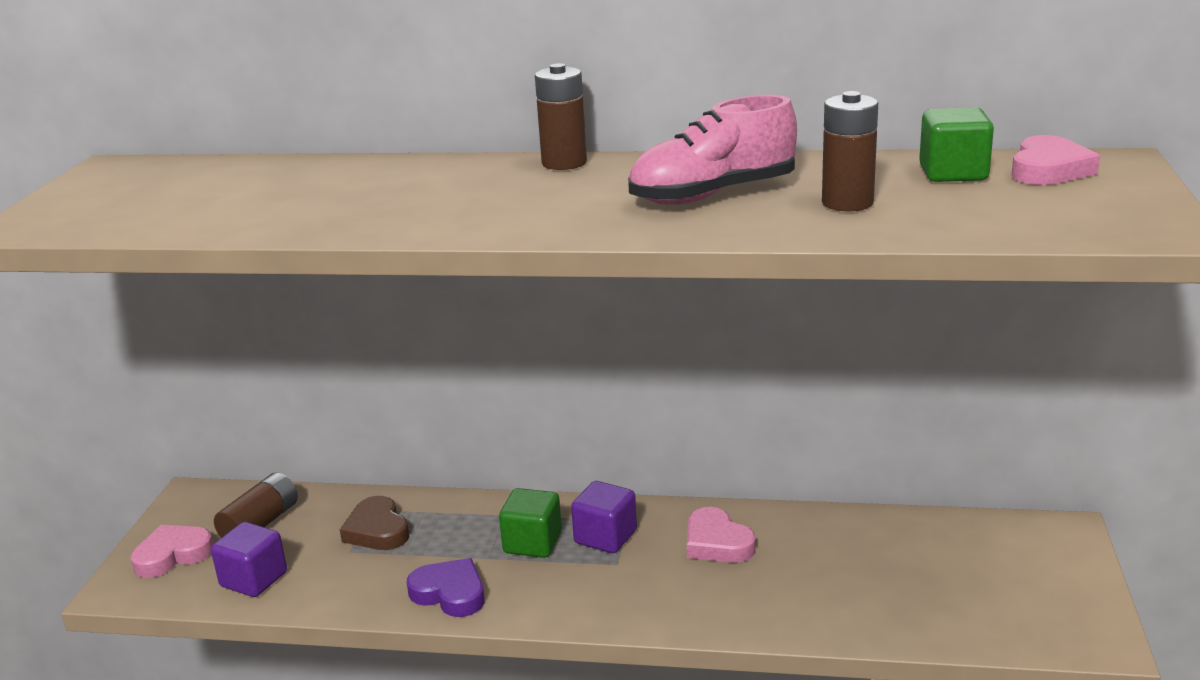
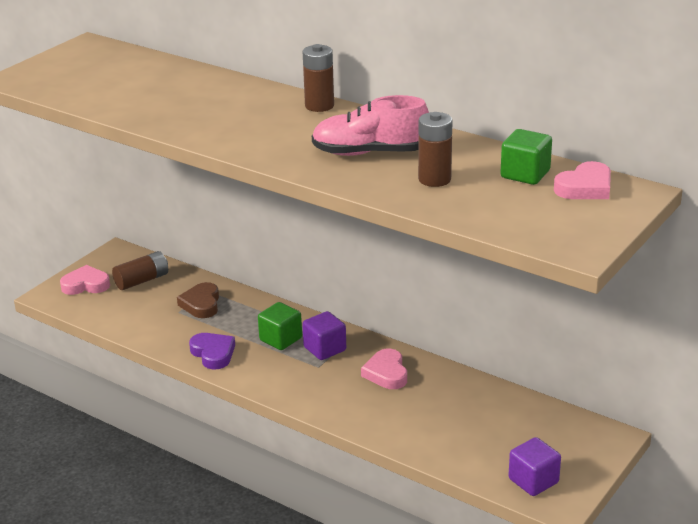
camera: 25 degrees right, 5 degrees up
purple cube [211,522,287,597] -> purple cube moved to [508,437,561,496]

